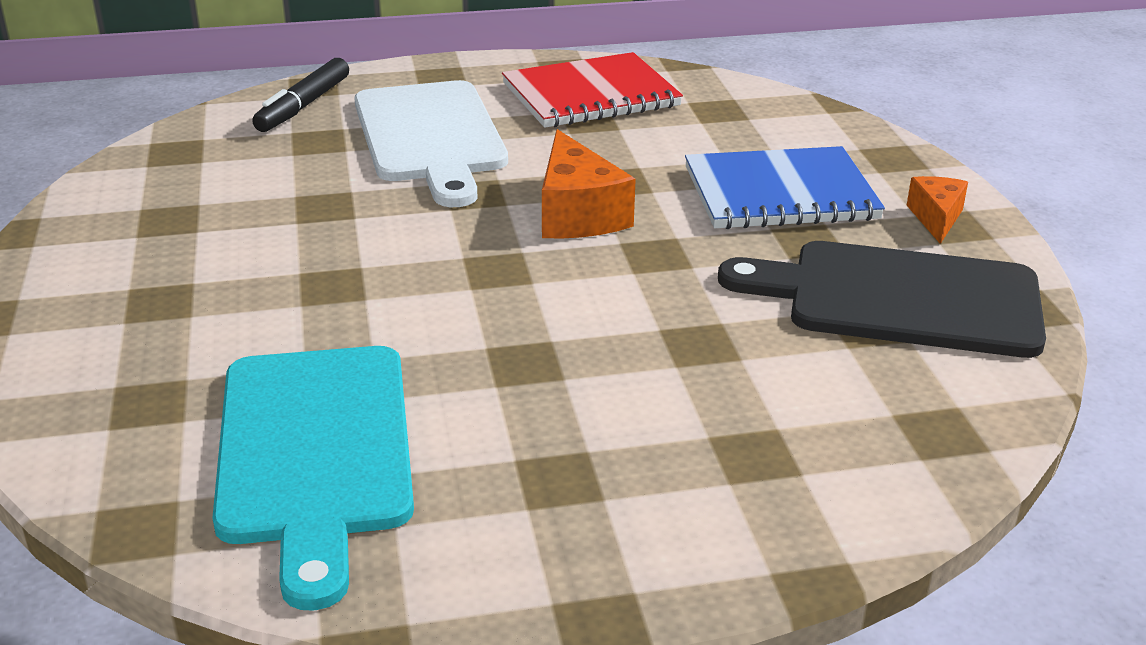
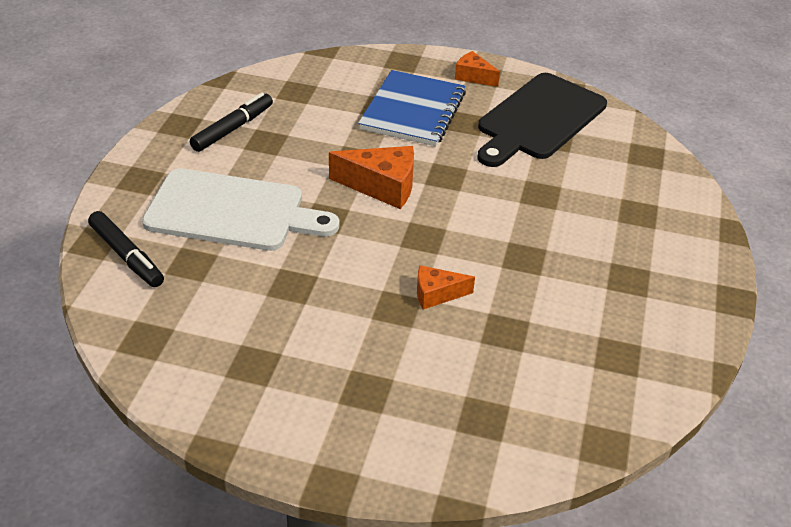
camera: 65 degrees left, 10 degrees up
turquoise cutting board [212,346,414,610] -> none
red notebook [502,52,683,128] -> black marker [190,92,273,152]
none -> orange cheese [417,265,475,310]

